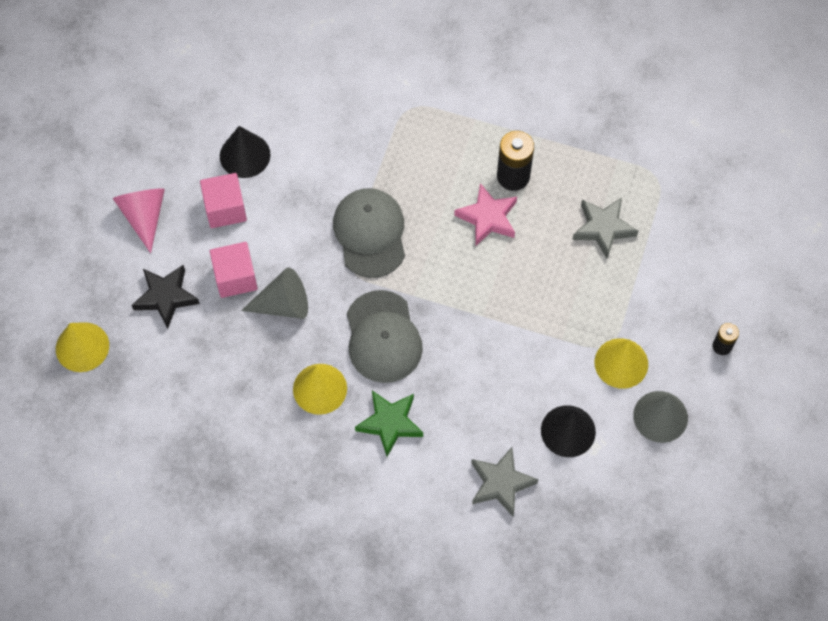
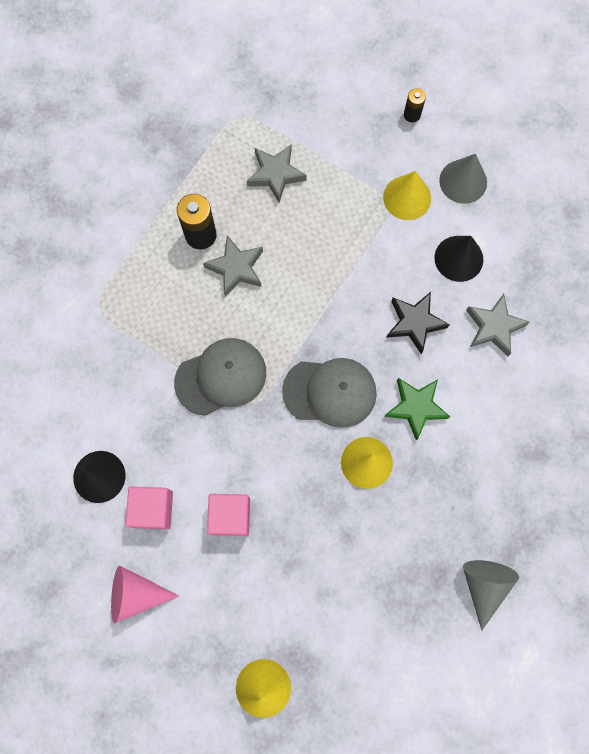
camera: 75 degrees left, 10 degrees up
black star [132,265,200,329] -> black star moved to [386,292,450,354]
grey cone [241,267,308,319] -> grey cone moved to [463,560,519,631]
grey cap [333,188,405,278] -> grey cap turned 150 degrees clockwise [174,338,266,416]
pink star [454,183,517,245] -> grey star [203,235,263,297]

